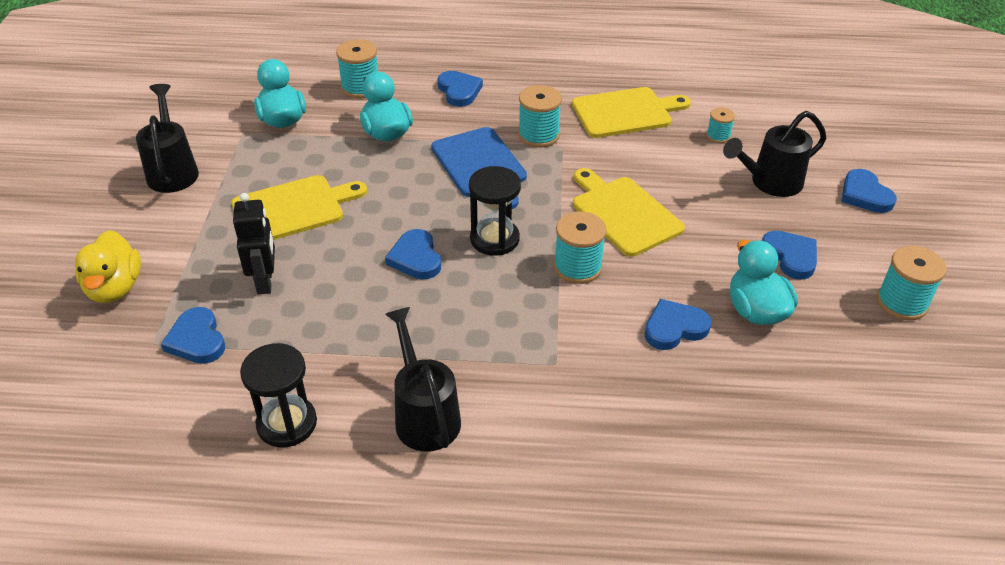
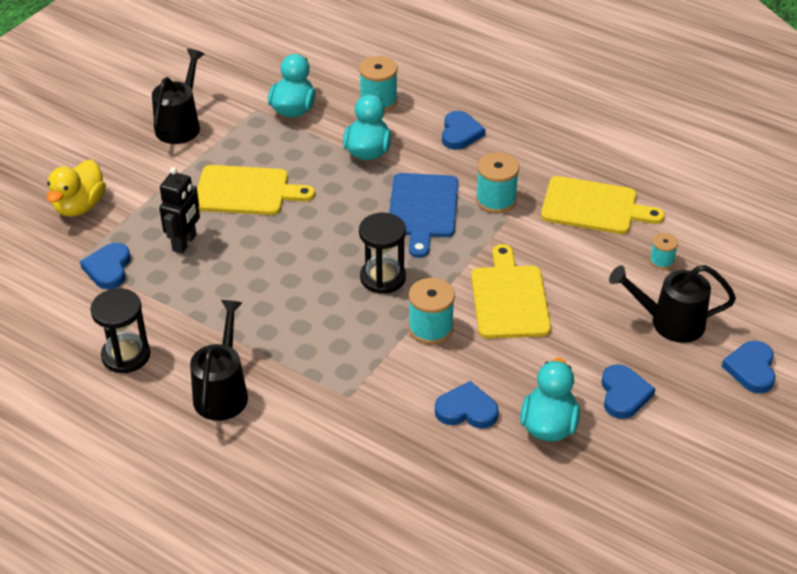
camera: 30 degrees right, 0 degrees up
blue heart [385,229,441,279] -> none
turquoise spool [877,246,947,320] -> none

